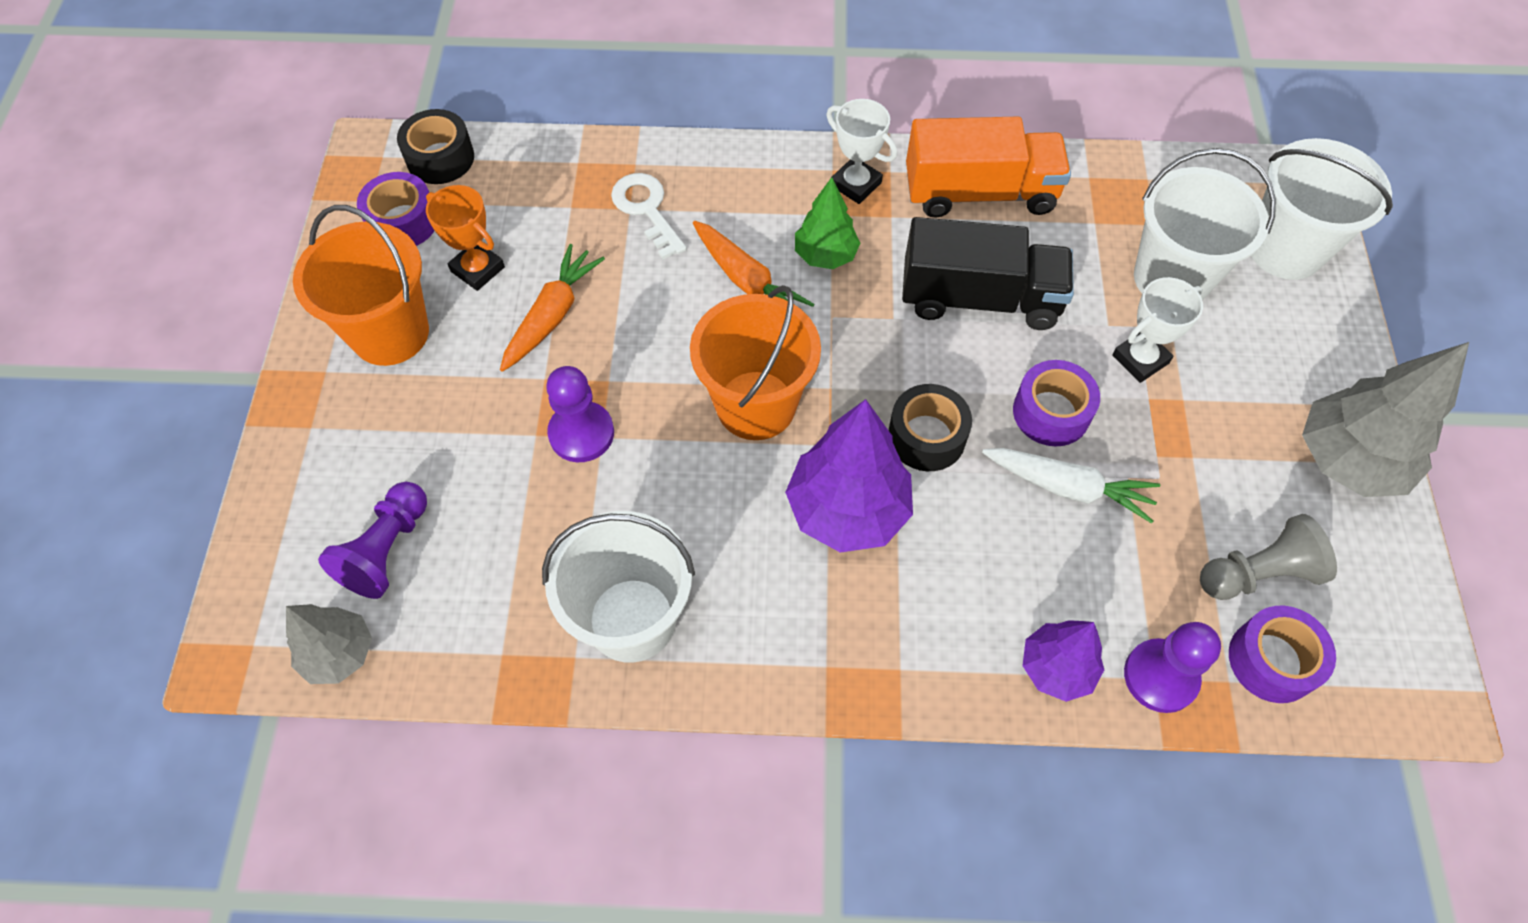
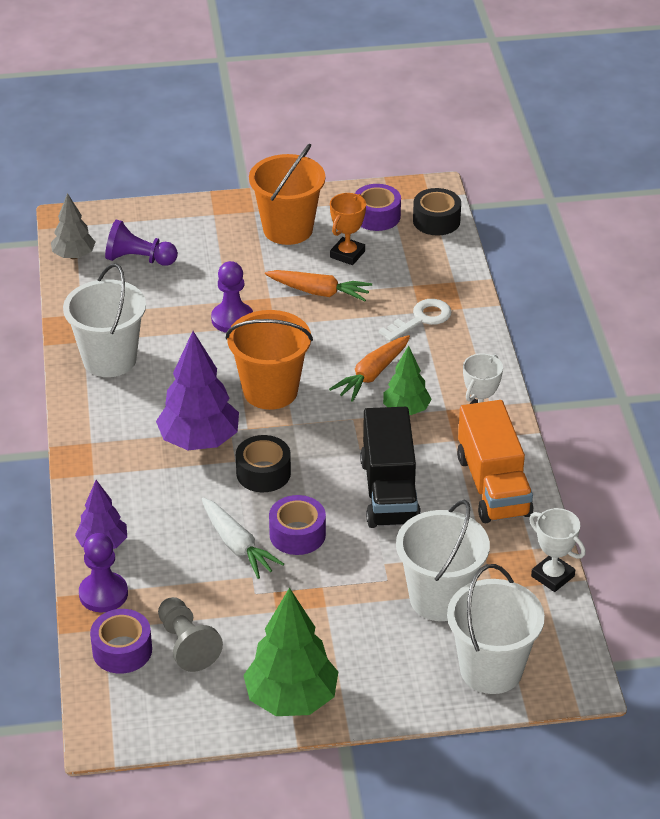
camera: 80 degrees right, 20 degrees down
white carrot [982,448,1160,524] -> white carrot turned 45 degrees counterclockwise [202,498,284,579]
white trophy [1112,277,1203,383] -> white trophy moved to [529,508,586,592]
grey tree [1302,342,1469,497] -> green tree [243,588,338,716]

